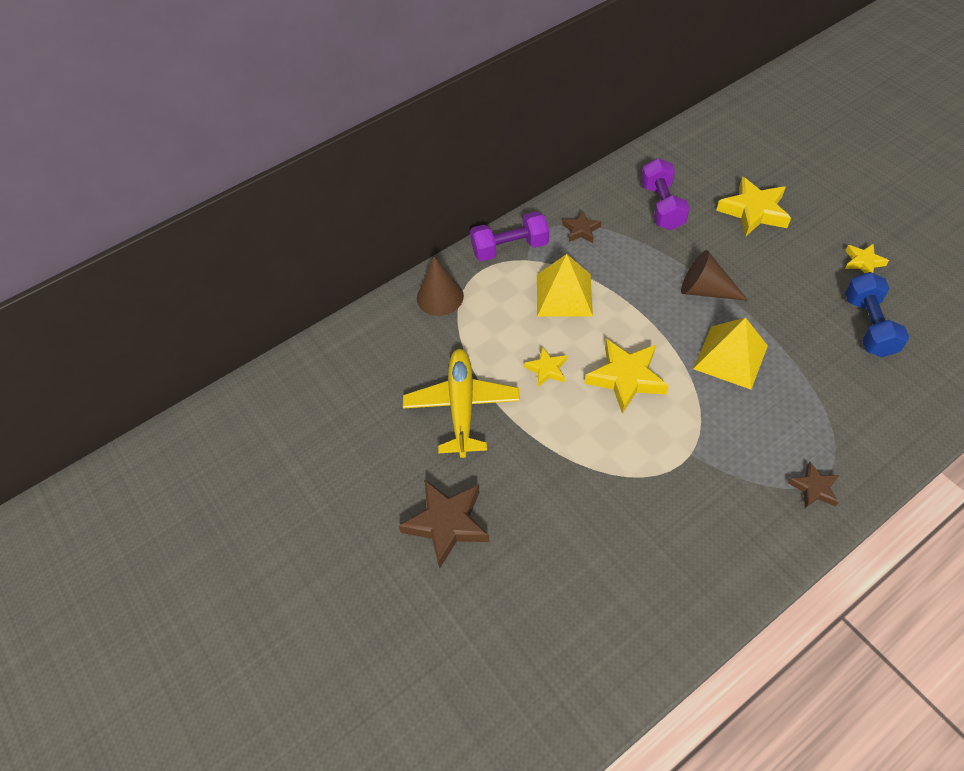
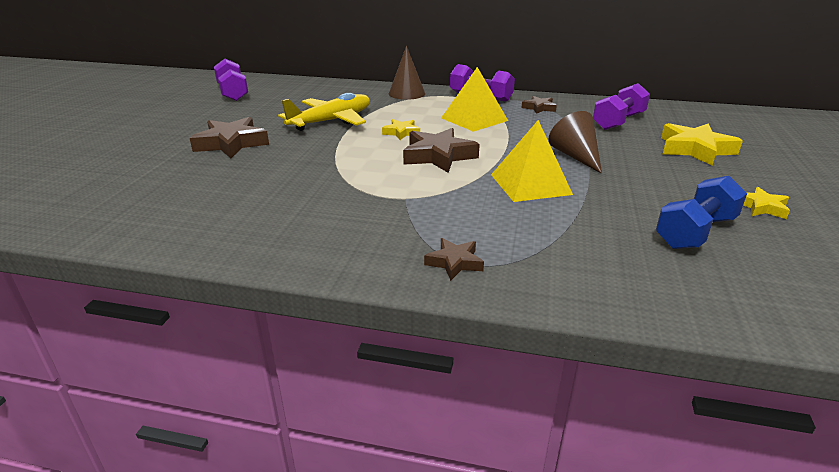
camera: 45 degrees right, 25 degrees down
yellow star [585,339,669,414] -> brown star [403,128,480,173]
none -> purple dumbbell [214,59,248,101]

